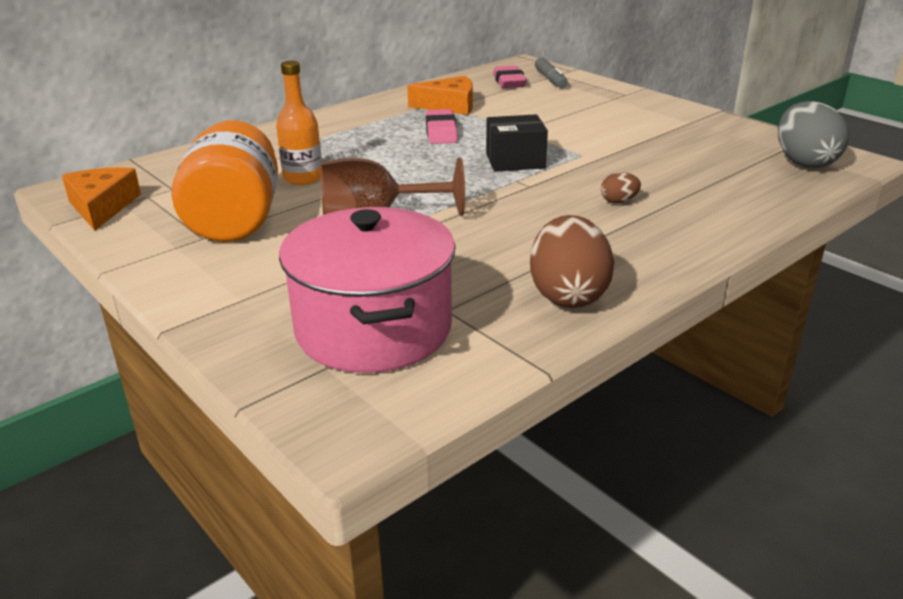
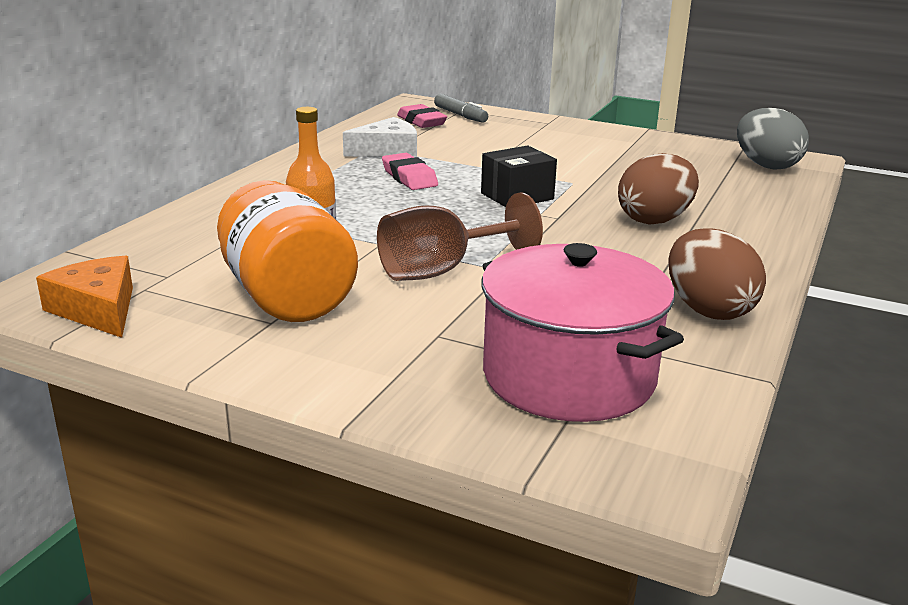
camera: 25 degrees left, 5 degrees down
orange cheese [407,76,473,115] -> white cheese [343,117,417,157]
brown egg [601,172,641,203] -> brown egg [618,153,699,225], size x2.19

